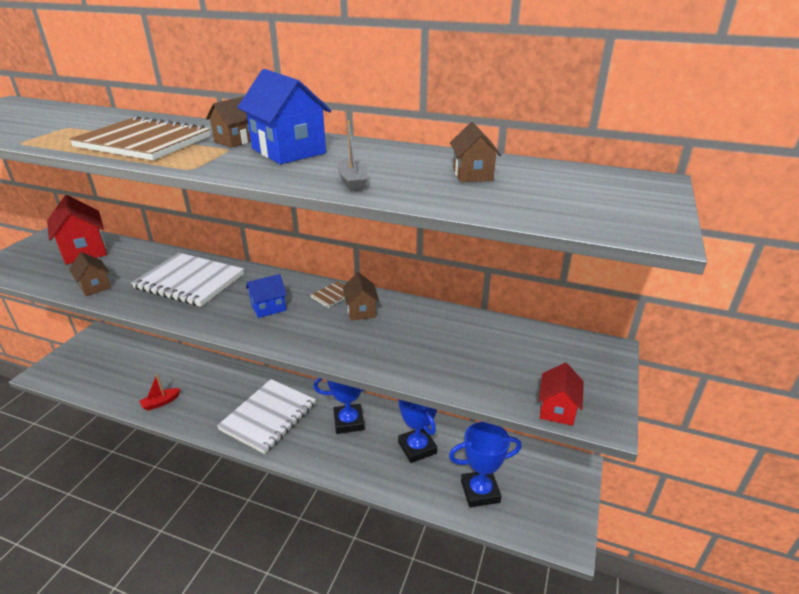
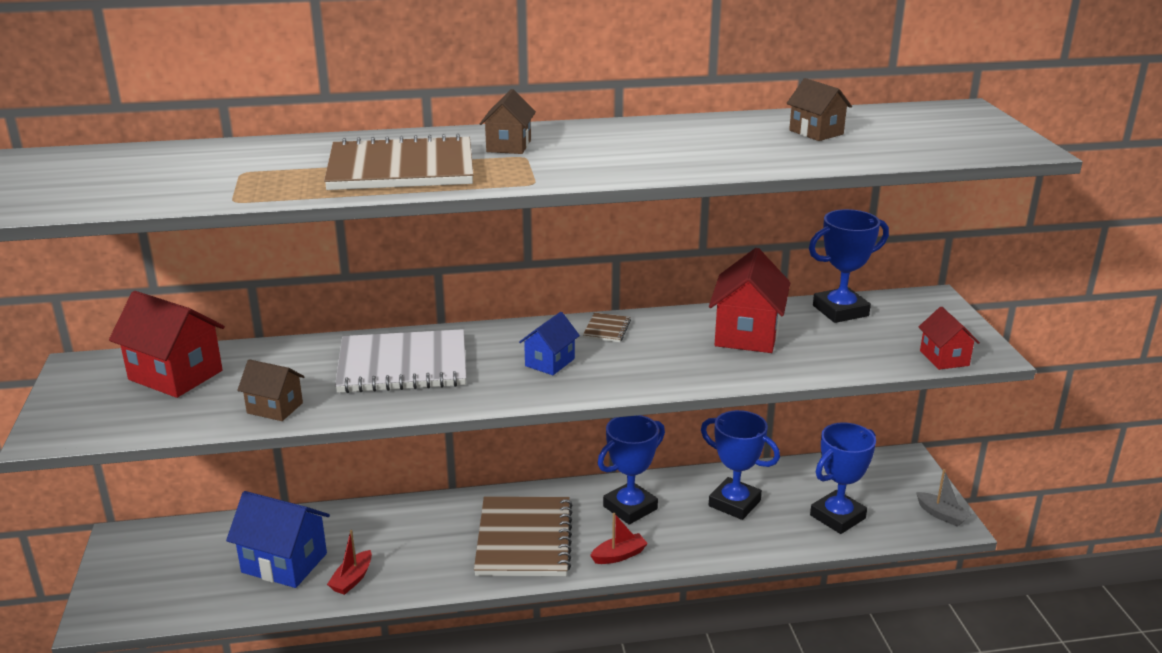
camera: 30 degrees left, 5 degrees down
white notebook [217,379,316,454] -> brown notebook [474,496,573,576]
blue house [237,69,331,164] -> blue house moved to [226,491,330,588]
grey boat [337,120,368,191] -> grey boat moved to [916,469,972,527]
brown house [343,273,379,320] -> none
none -> red boat [590,513,648,564]
none -> red house [709,248,791,353]
none -> blue trophy [809,209,889,323]

